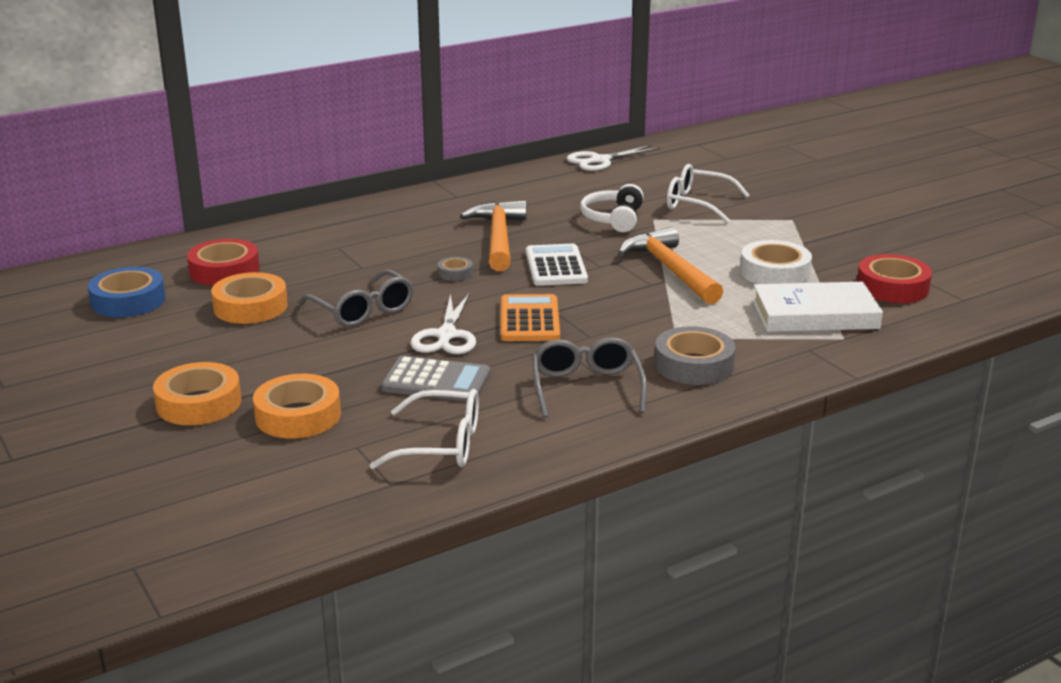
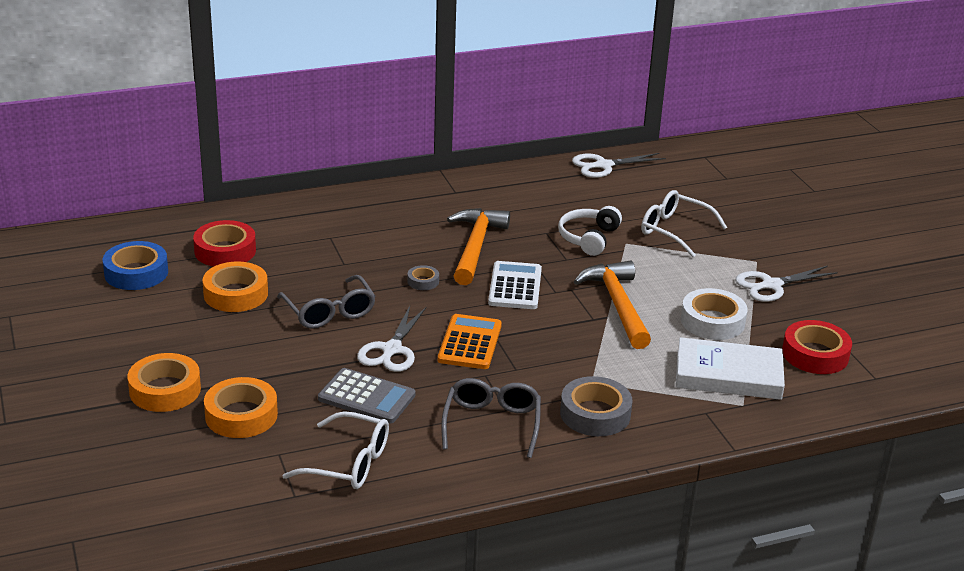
camera: 10 degrees right, 5 degrees up
none -> white scissors [735,266,838,302]

